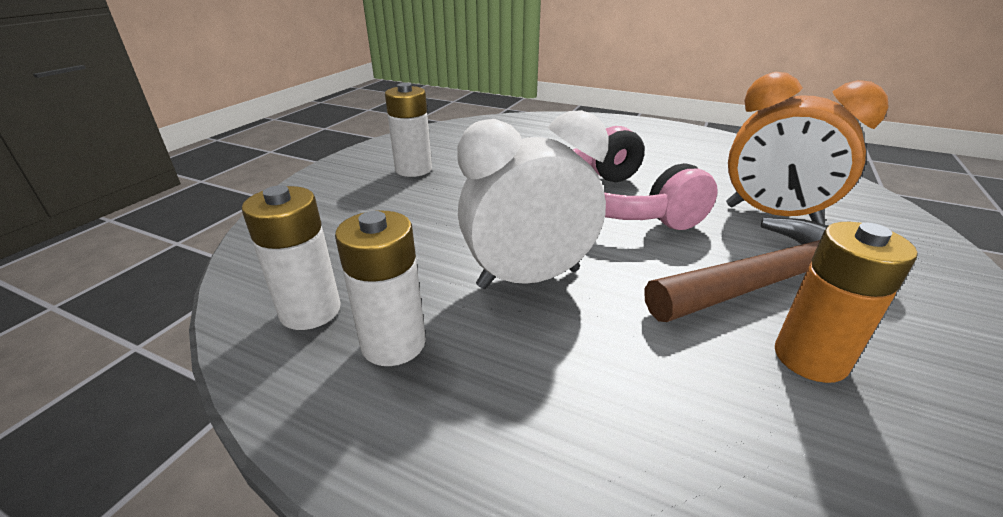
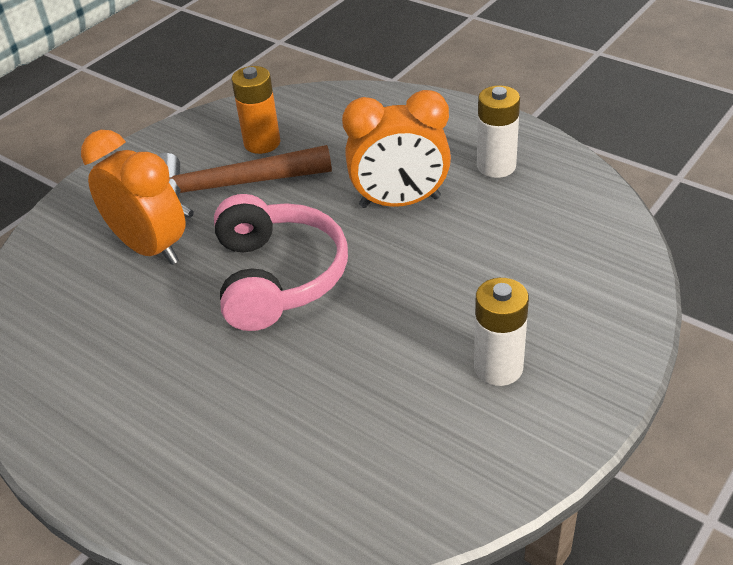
camera: 165 degrees left, 10 degrees up
white battery [242,185,341,330] -> none
white clock [457,110,609,289] -> orange clock [342,90,451,208]

